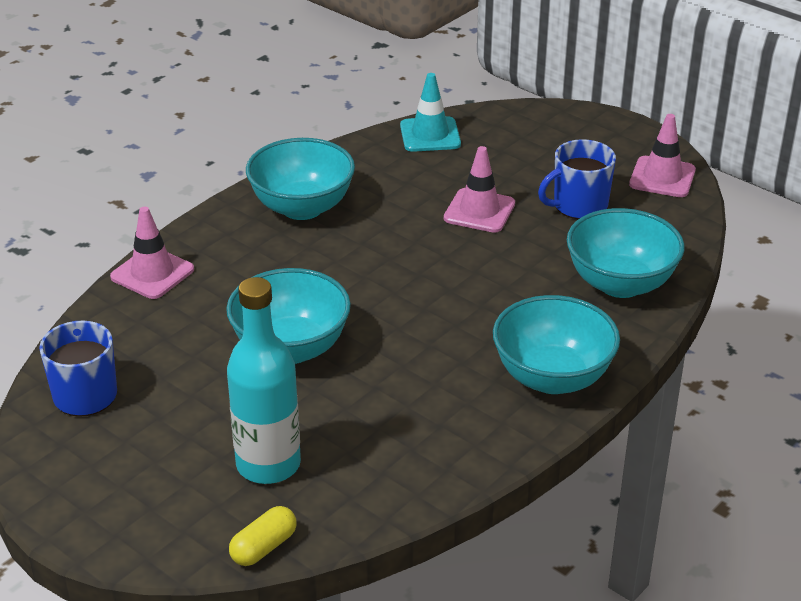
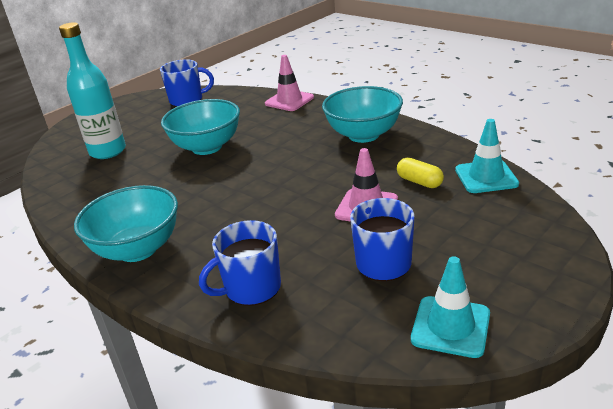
camera: 95 degrees right, 5 degrees down
yellow capsule [229,506,297,566] -> yellow capsule moved to [397,158,444,188]
turquoise bowl [567,208,685,298] -> blue mug [199,220,281,306]
pink traffic cone [629,114,696,197] -> turquoise traffic cone [411,256,490,358]

